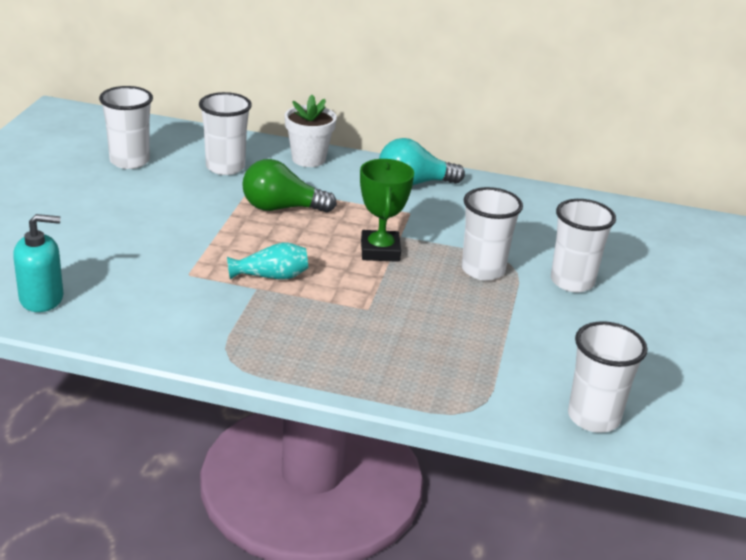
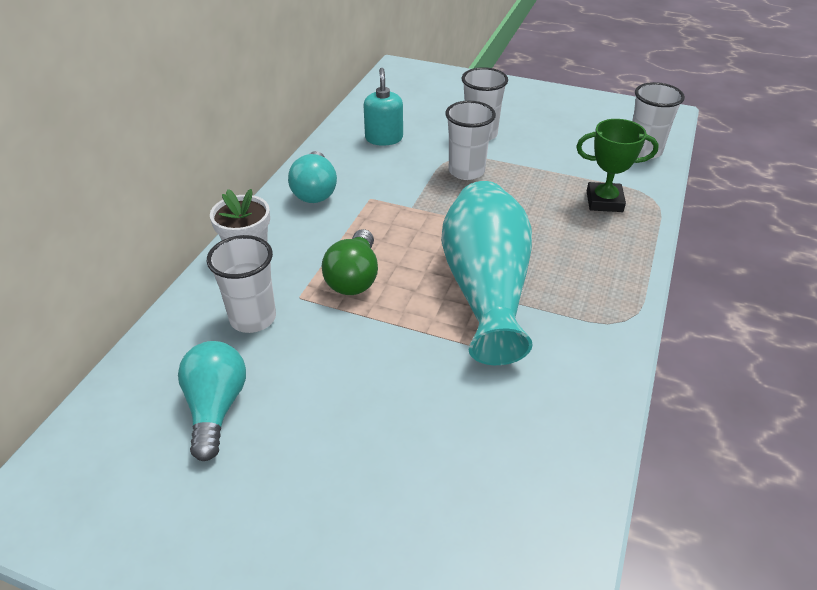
camera: 80 degrees left, 10 degrees up
turquoise soap dispenser [13,214,64,312] -> turquoise soap dispenser moved to [364,68,403,146]
white cup [99,86,153,169] -> turquoise light bulb [178,341,246,461]
turquoise vase [227,243,308,280] -> turquoise vase [441,181,533,365], size x2.49
green trophy [360,159,414,262] -> green trophy moved to [576,119,659,212]

